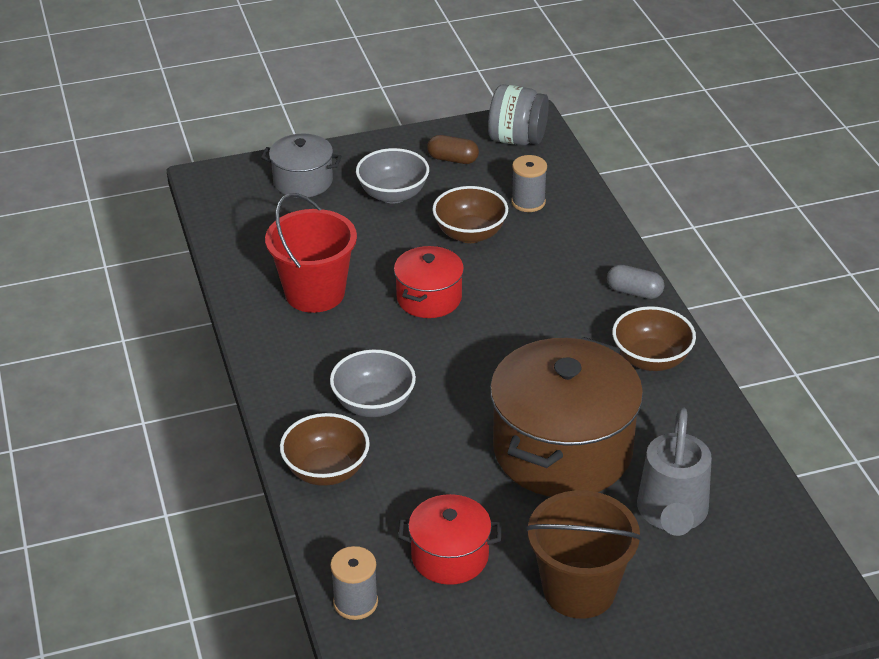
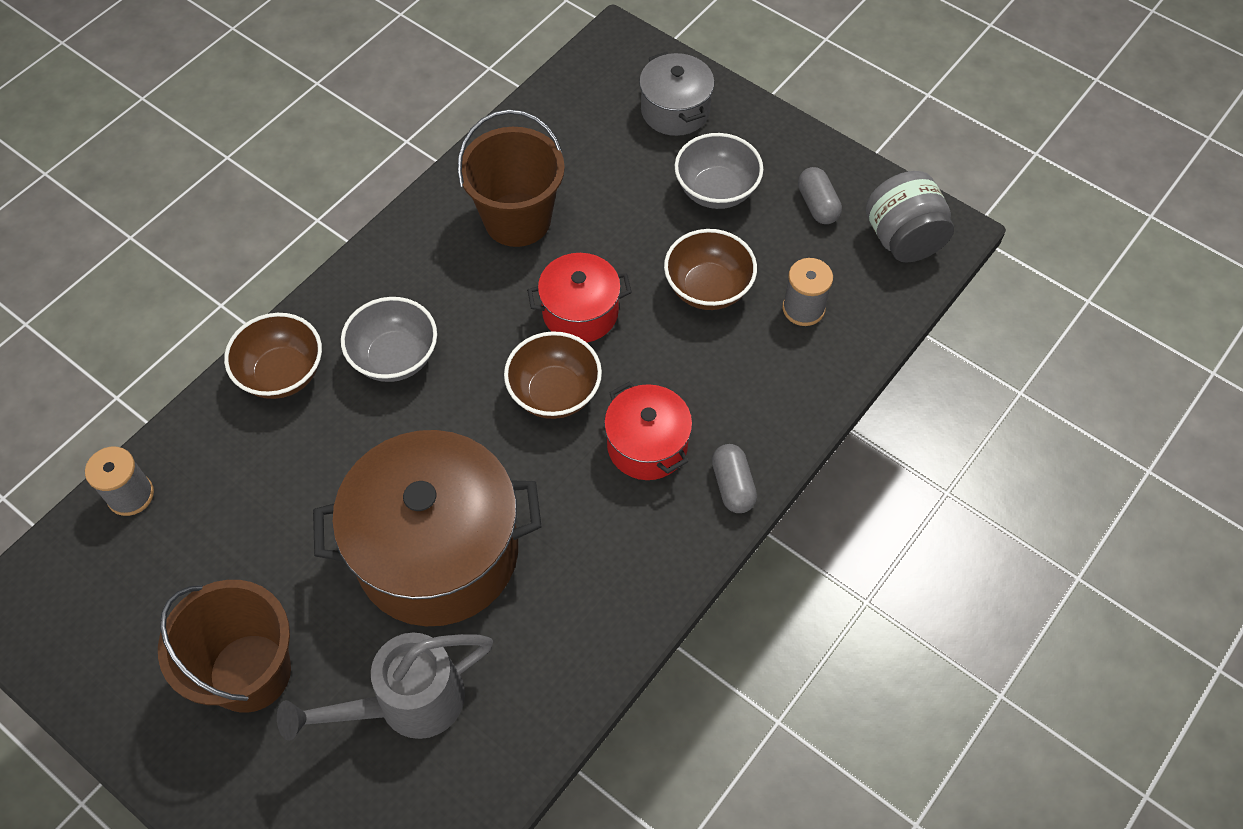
camera: 55 degrees right, 20 degrees up
red bucket [265,193,357,313] -> brown bucket [457,109,565,247]
red pot [398,494,501,585] -> red pot moved to [604,381,692,480]
brown capsule [427,135,479,164] -> grey capsule [798,167,842,224]
brown bowl [612,306,696,371] -> brown bowl moved to [504,331,602,419]

